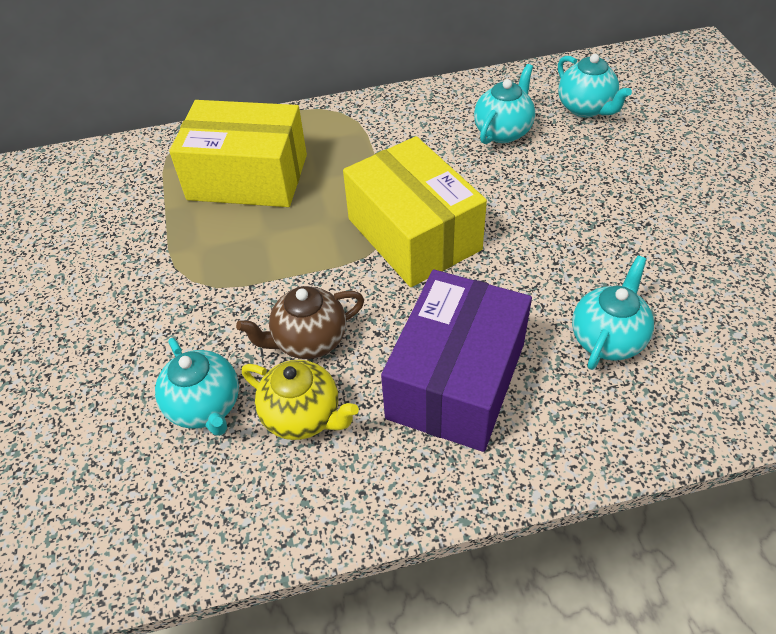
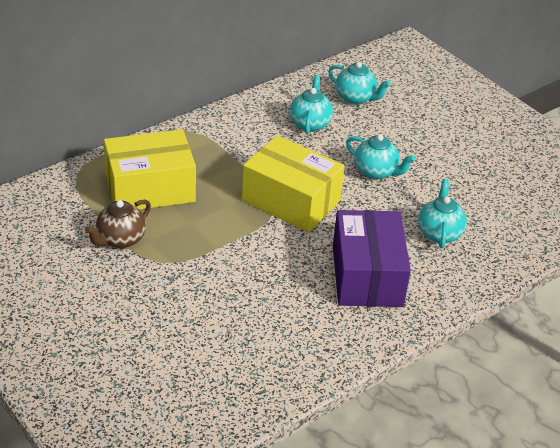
camera: 30 degrees left, 10 degrees down
turquoise teapot [155,338,239,436] -> turquoise teapot moved to [346,134,415,180]
brown teapot [236,286,364,359] -> brown teapot moved to [85,200,151,248]
yellow teapot [242,360,359,440] -> none

